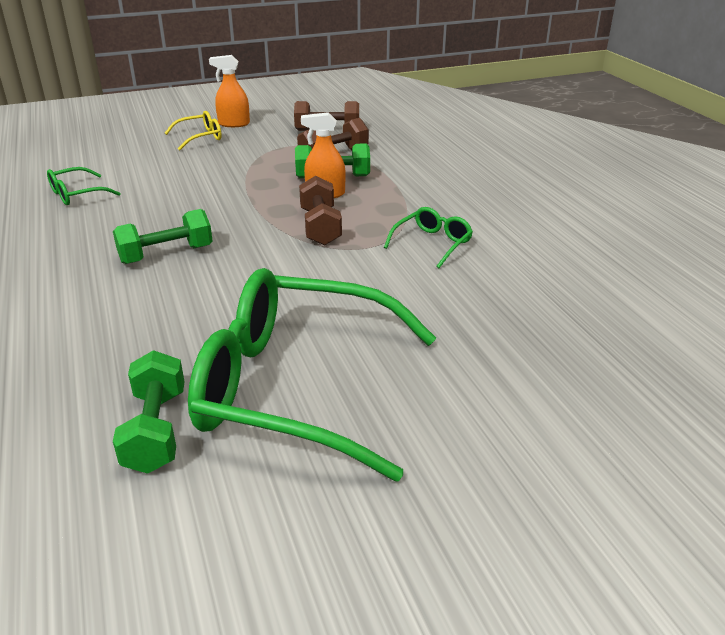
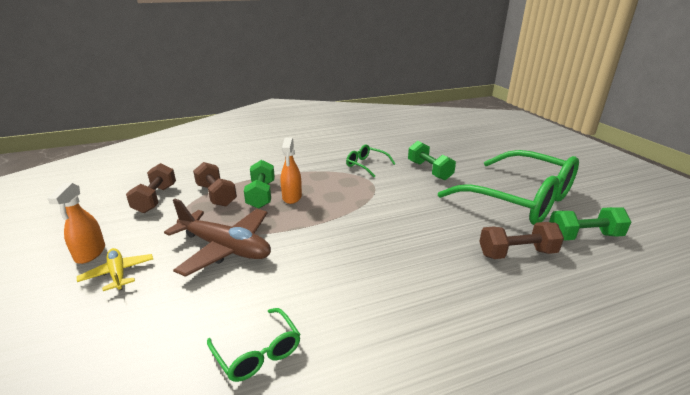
camera: 90 degrees left, 5 degrees down
green dumbbell [113,209,213,264] -> green dumbbell moved to [408,141,456,180]
yellow glasses [165,111,222,150] -> yellow plane [77,248,153,291]
green glasses [188,268,436,481] -> green glasses turned 60 degrees counterclockwise [438,150,579,225]
brown dumbbell [299,176,342,245] -> brown dumbbell moved to [479,222,564,259]
none -> brown plane [164,199,271,277]

